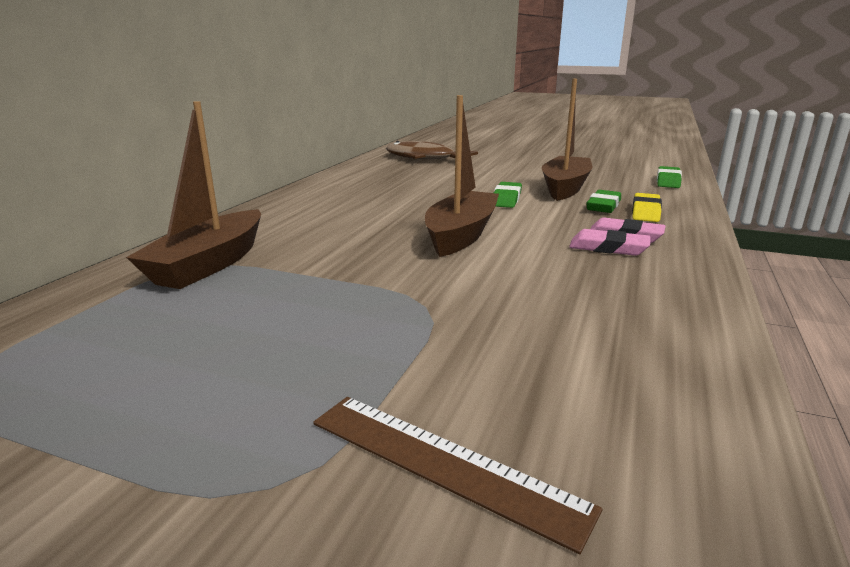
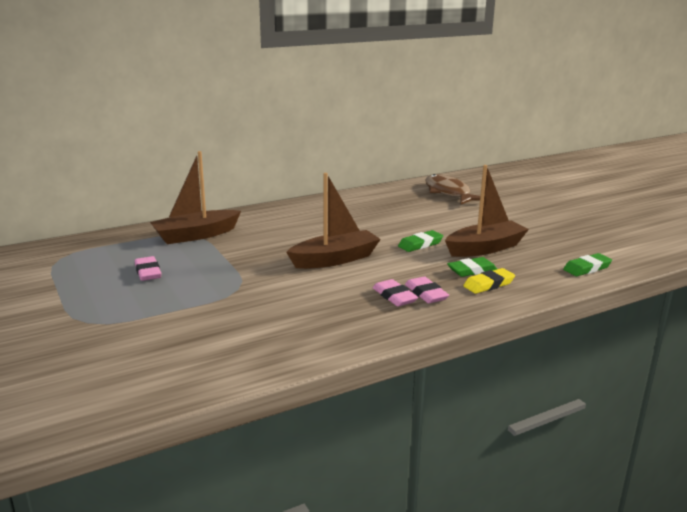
camera: 40 degrees right, 0 degrees up
brown ruler [313,397,603,554] -> none
none -> pink eraser [135,256,161,281]

